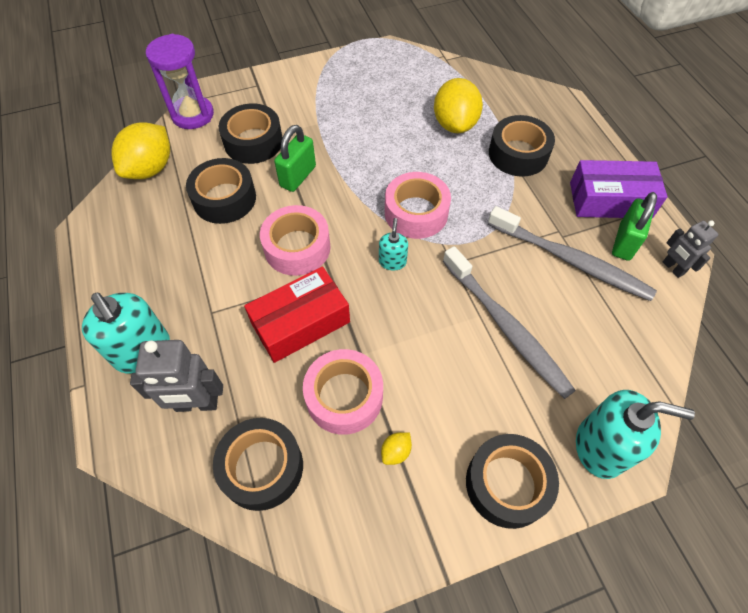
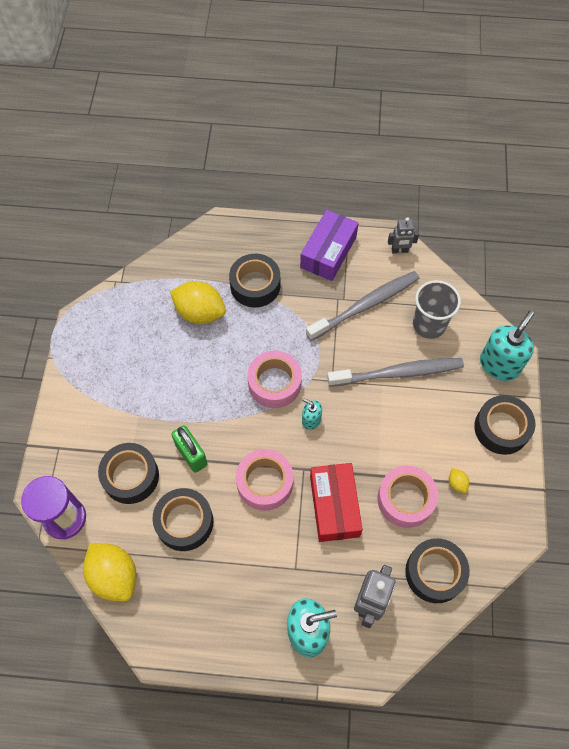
camera: 65 degrees left, 5 degrees up
green padlock [612,192,657,261] -> none
none -> grey cup [413,280,461,339]

